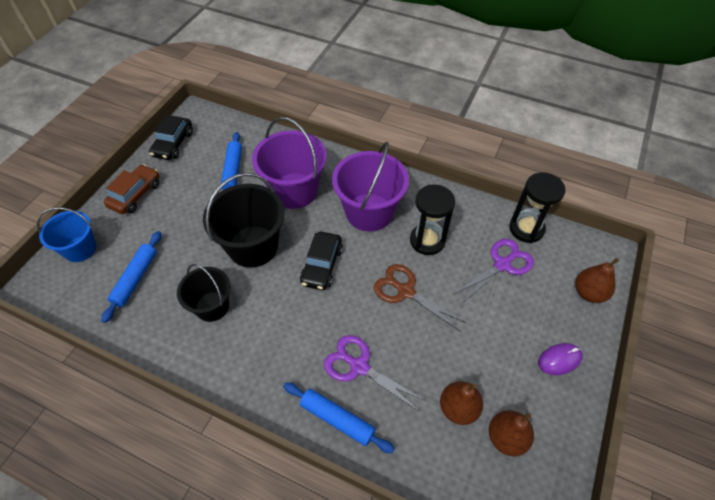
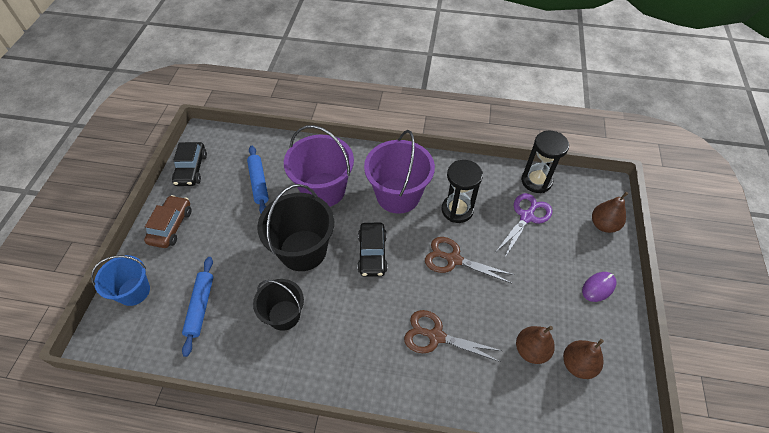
camera: 15 degrees left, 0 degrees up
blue rolling pin [283,382,395,453] -> none
purple scissors [324,335,426,412] -> brown scissors [404,310,502,362]

